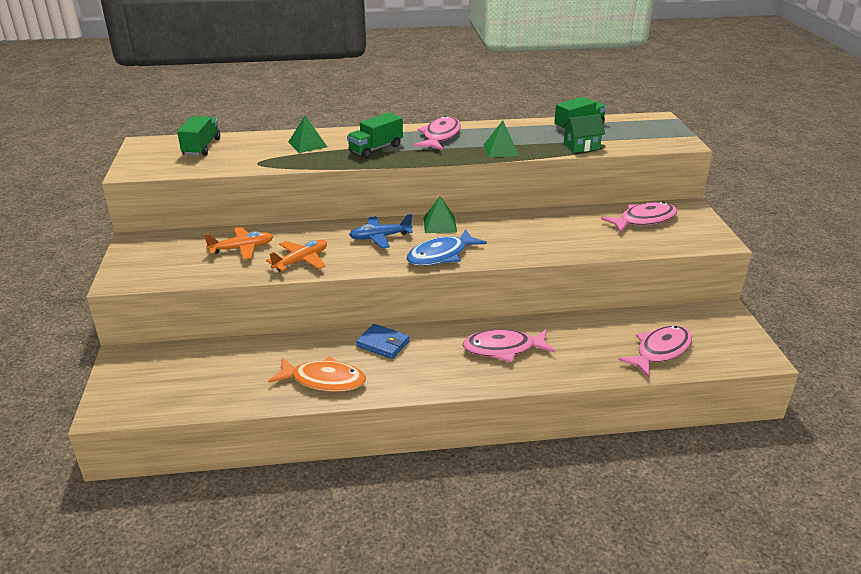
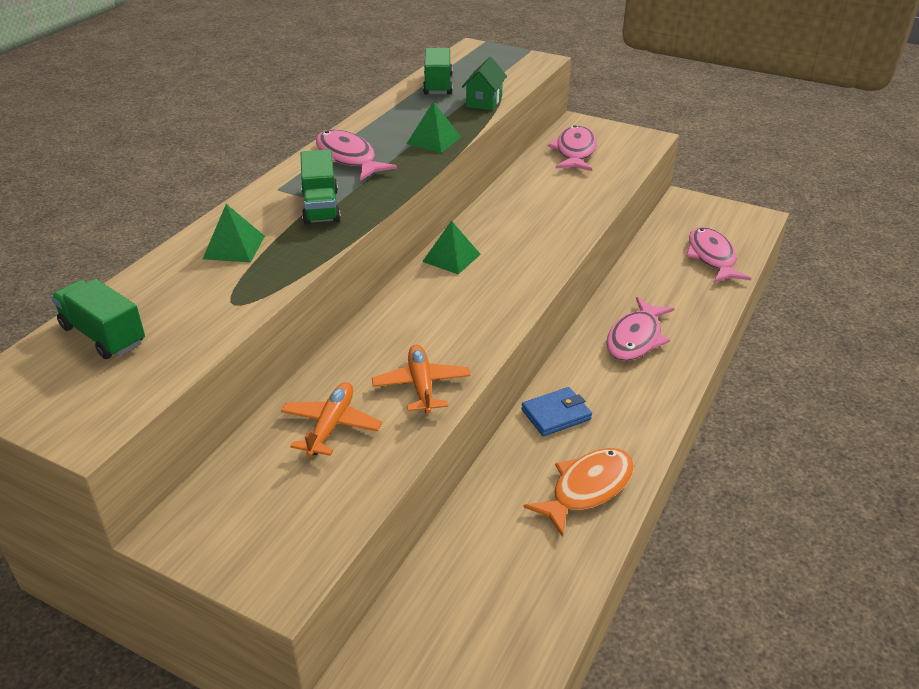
camera: 55 degrees left, 5 degrees up
blue plane [349,214,413,248] -> none
blue fish [407,229,487,266] -> none

